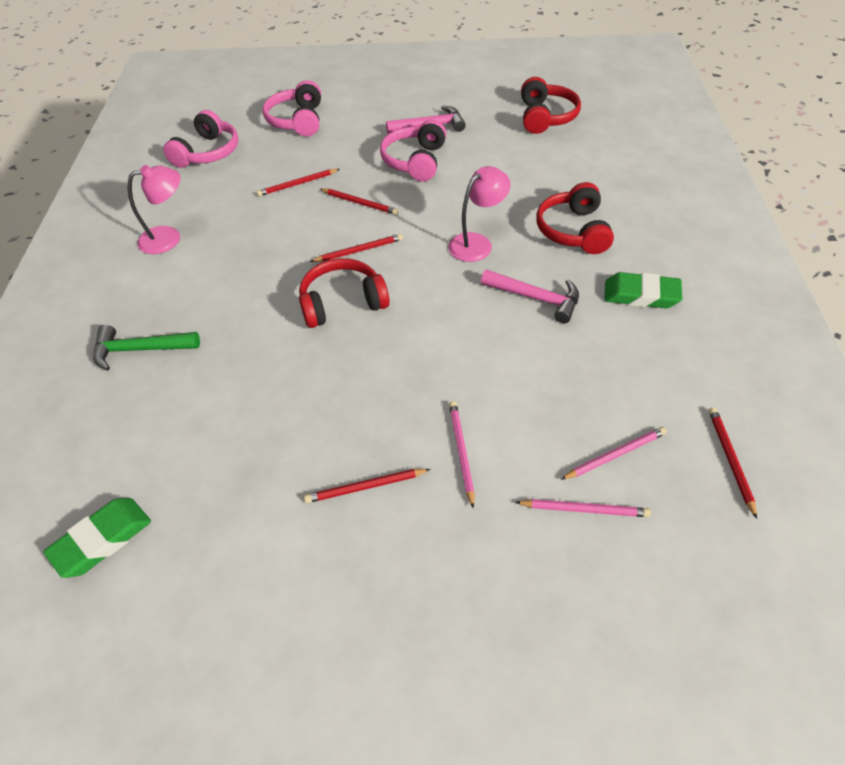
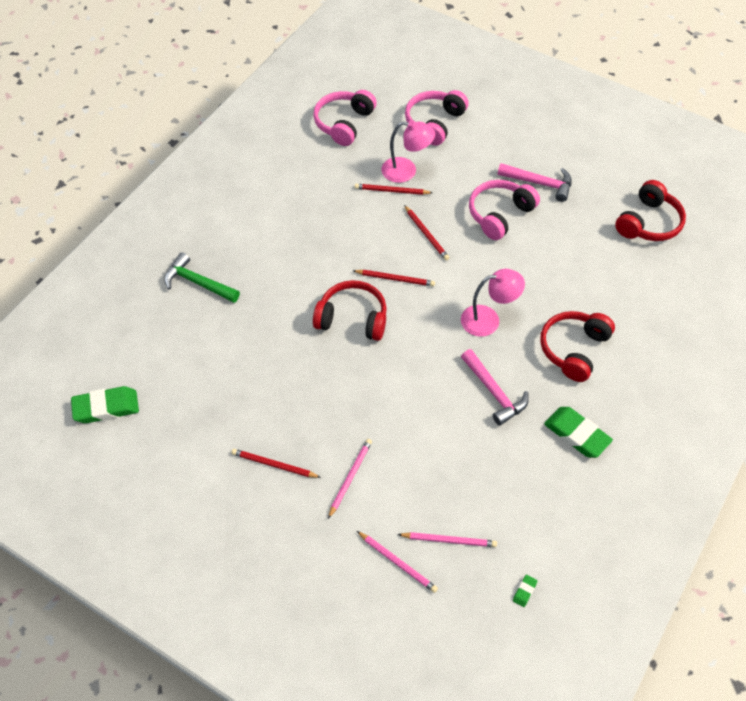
camera: 30 degrees right, 5 degrees up
pink lamp [128,165,181,254] -> pink lamp moved to [381,120,435,183]
pink headphones [163,110,238,168] -> pink headphones turned 150 degrees clockwise [313,90,377,146]
red pencil [709,407,757,519] -> green eraser [513,575,537,607]

